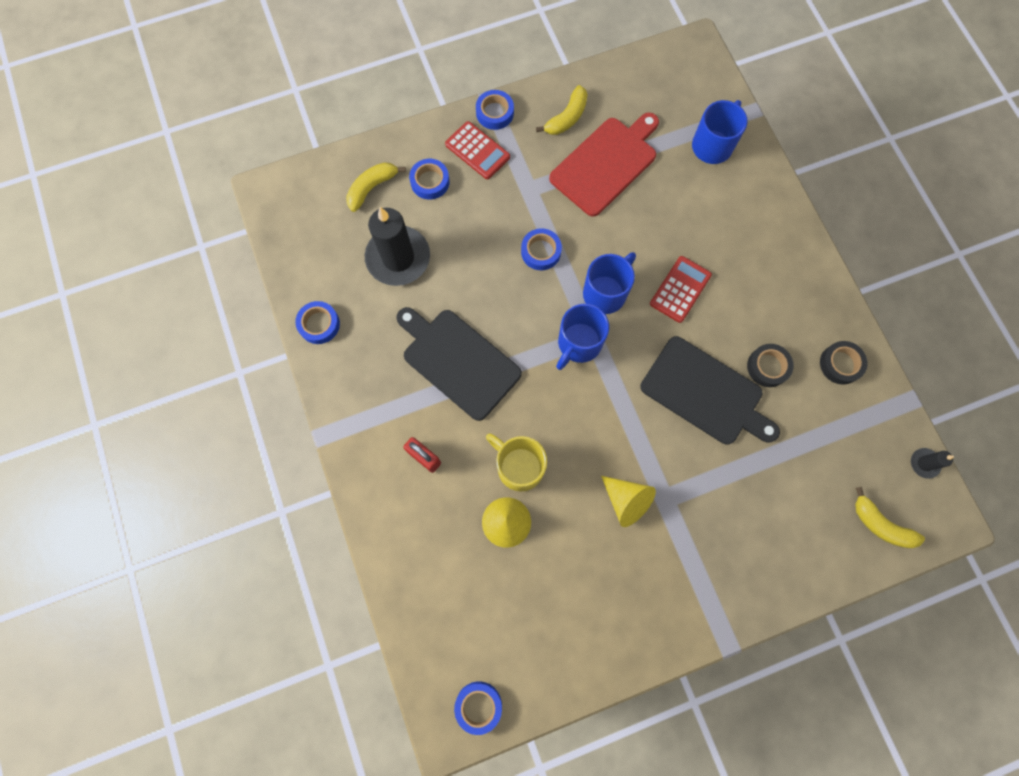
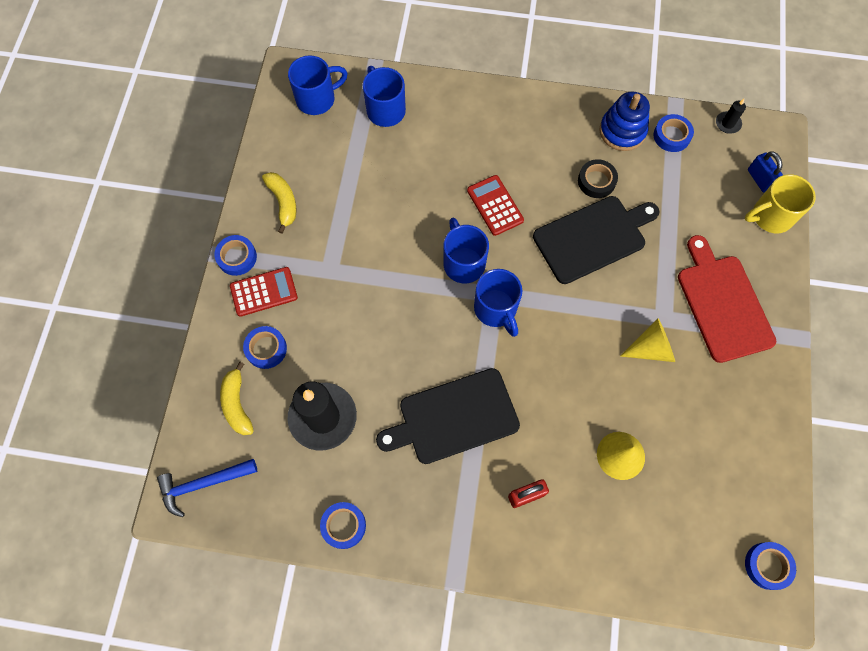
camera: 60 degrees left, 5 degrees down
yellow mug [486,433,547,492] -> yellow mug moved to [745,174,816,233]
blue tape [521,228,562,270] -> blue tape moved to [654,114,694,152]
red cutting board [549,112,659,217] -> red cutting board moved to [678,235,776,363]
black tape [820,341,868,385] -> blue stacking toy [599,91,650,151]
yellow banana [855,487,925,548] -> blue padlock [748,151,783,193]
none -> blue hammer [157,459,257,517]
none -> blue mug [288,55,348,115]

